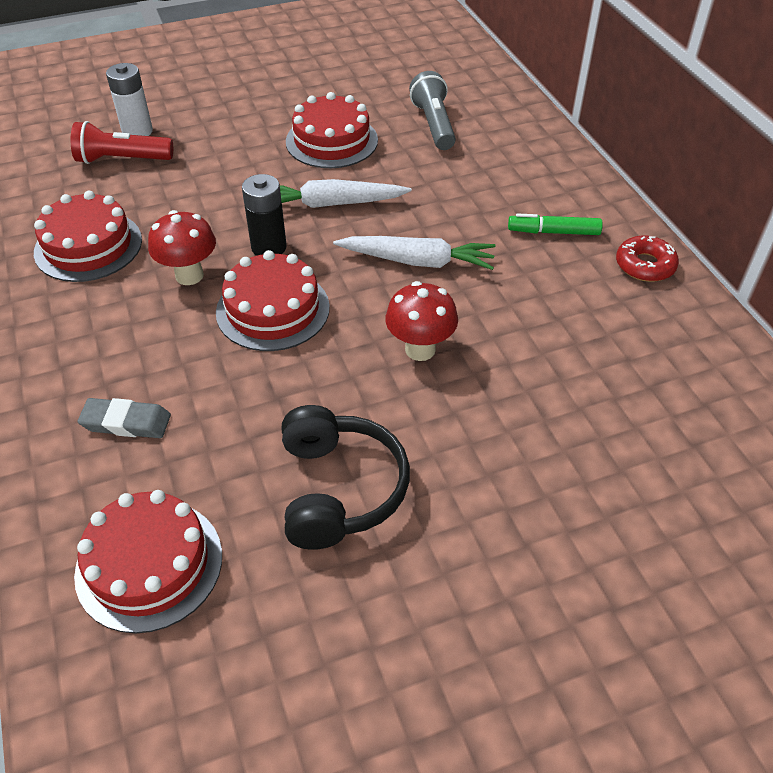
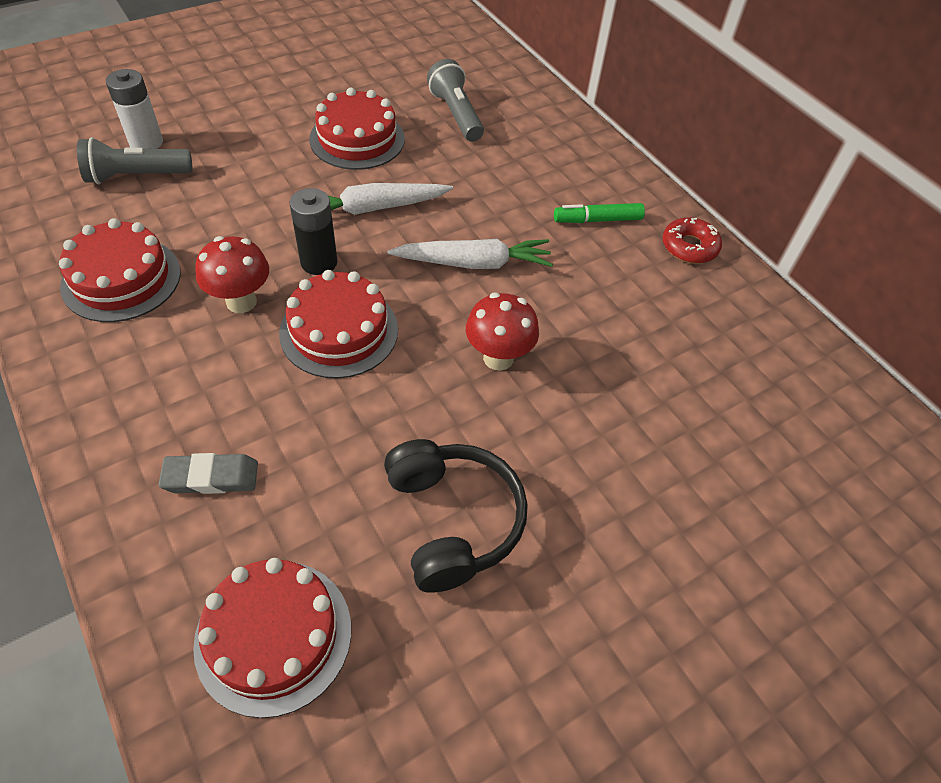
camera: 15 degrees left, 5 degrees up
red flashlight [71,121,173,164] -> grey flashlight [77,137,192,184]

